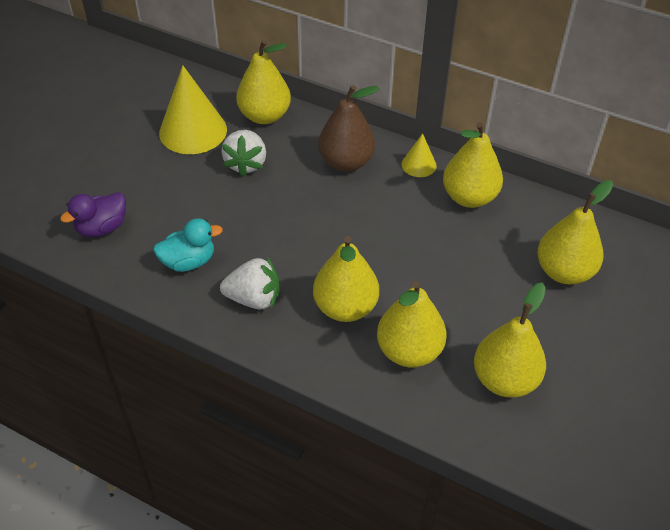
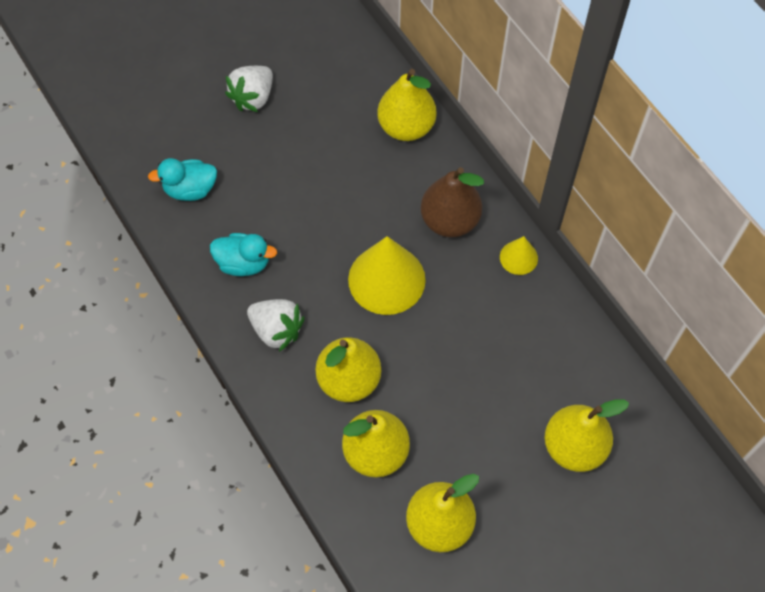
camera: 30 degrees right, 15 degrees up
purple duck [60,192,126,237] -> turquoise duck [148,158,217,201]
yellow cone [159,65,227,154] -> yellow cone moved to [348,236,426,315]
white strawberry [221,130,266,177] -> white strawberry moved to [225,66,273,112]
yellow pear [443,122,503,208] -> none

